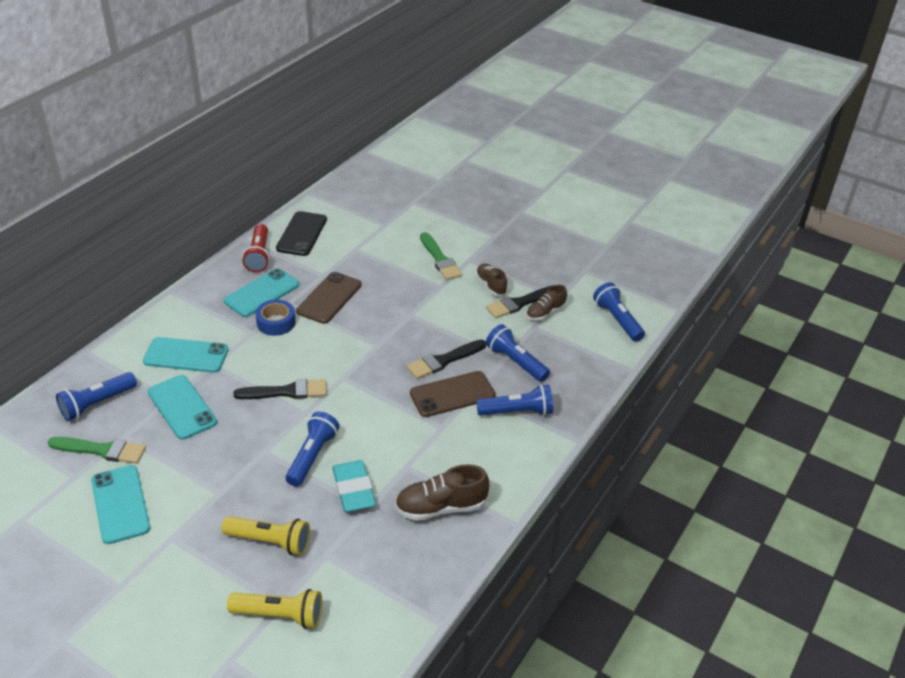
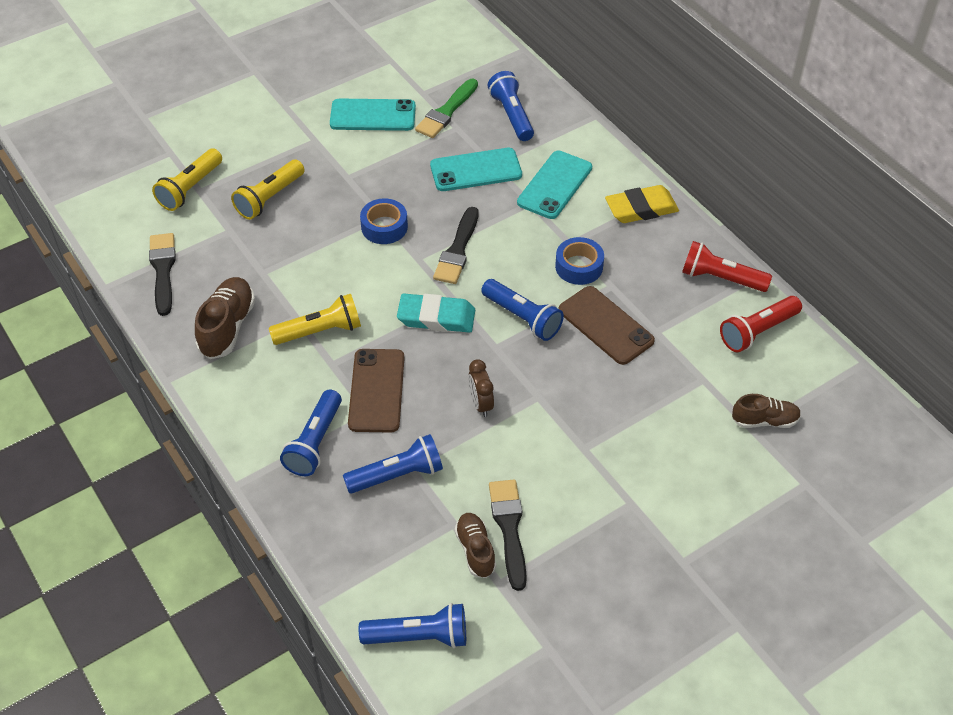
camera: 115 degrees right, 10 degrees up
turquoise phone [224,268,299,317] -> none
black phone [276,211,327,256] -> red flashlight [720,296,802,352]
blue flashlight [285,412,340,487] -> blue flashlight moved to [481,279,564,341]
turquoise eraser [332,460,376,512] -> turquoise eraser moved to [397,294,475,333]
black brush [407,340,486,379] -> black brush moved to [149,233,176,316]
green brush [420,232,462,280] -> none
brown shoe [476,263,507,296] -> brown shoe moved to [732,394,801,428]
none -> yellow flashlight [269,294,361,345]
none -> blue tape [360,198,408,244]
none -> brown clock [468,359,494,417]
none -> yellow eraser [605,185,679,223]

